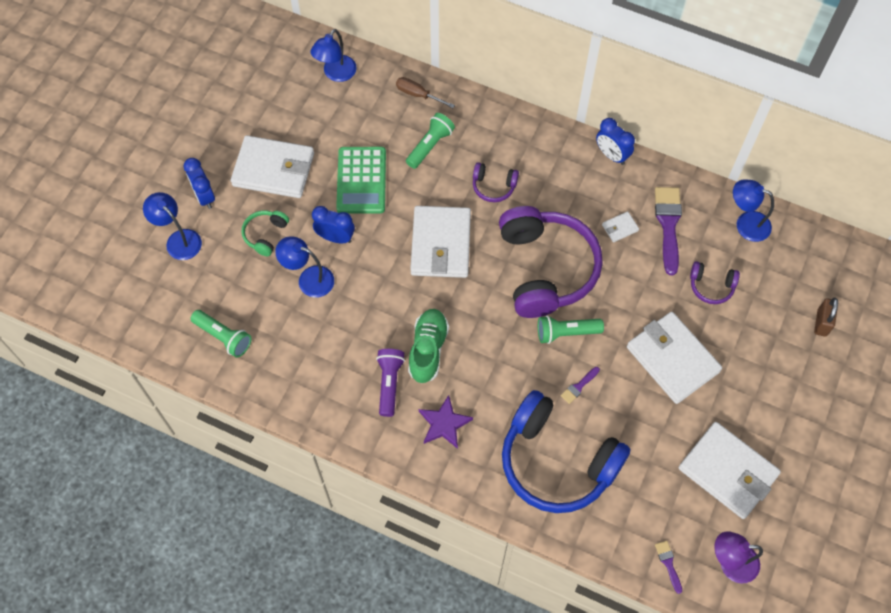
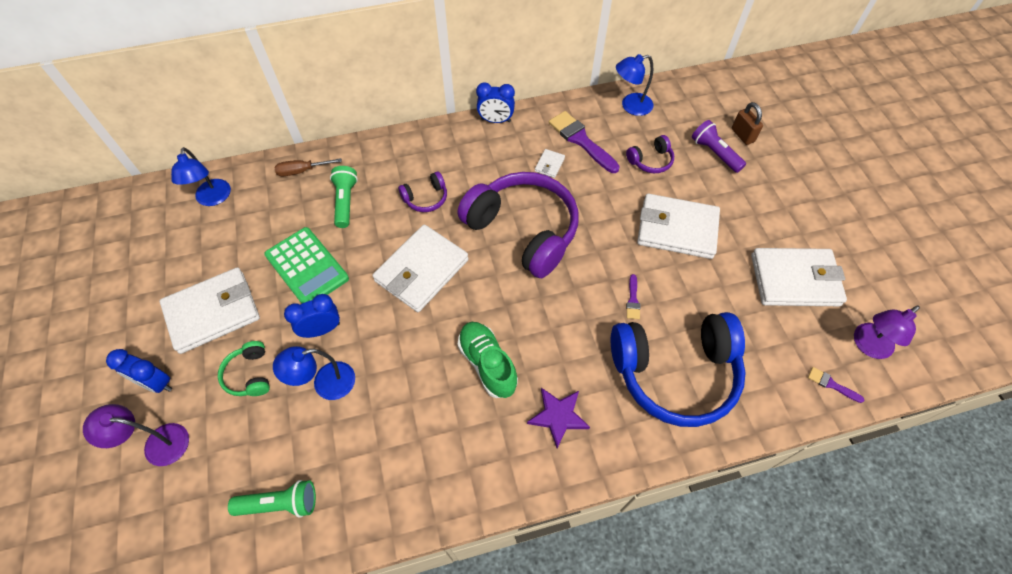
camera: 40 degrees left, 5 degrees down
blue lamp [143,192,202,260] -> purple lamp [83,404,189,466]
purple flashlight [376,349,405,417] -> purple flashlight moved to [692,120,746,173]
white wallet [410,206,471,278] -> white wallet turned 75 degrees clockwise [372,225,468,312]
green flashlight [538,315,604,344] -> none

